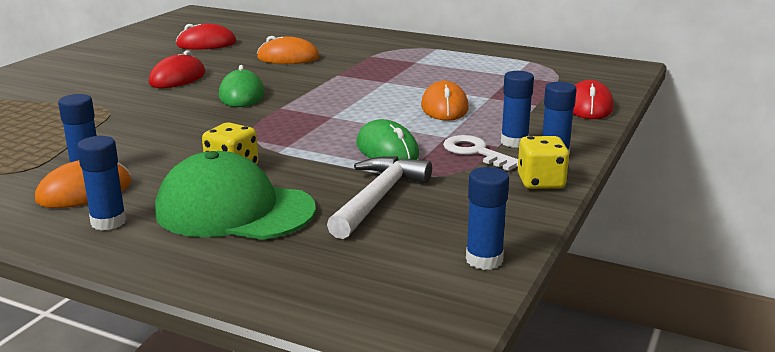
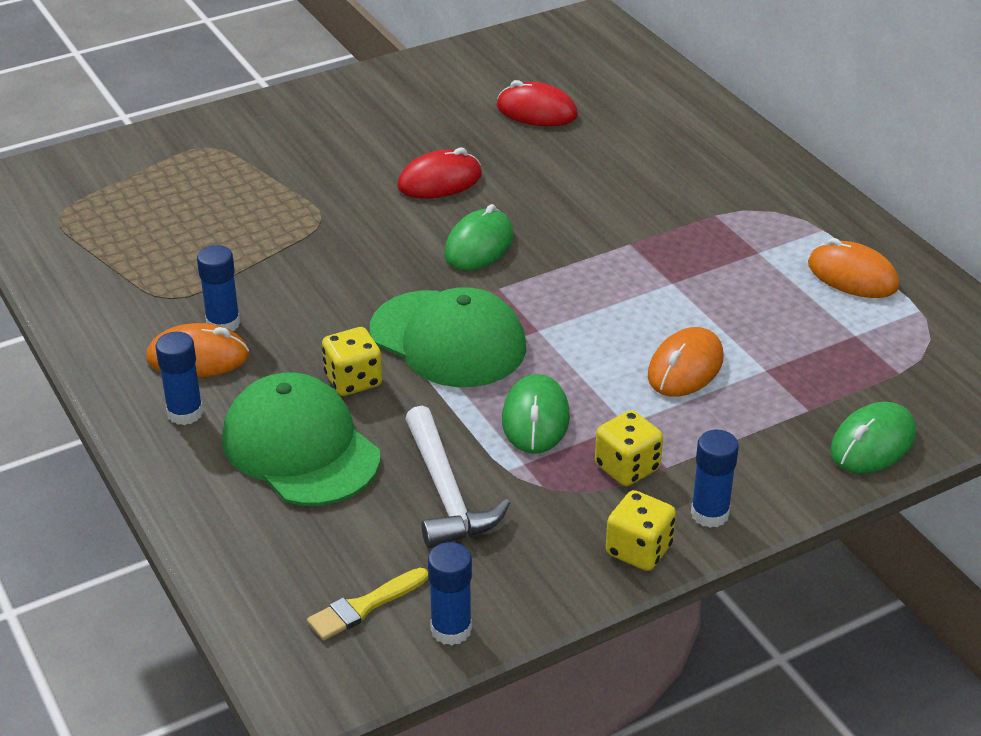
camera: 35 degrees right, 15 degrees up
orange mouse [257,36,320,64] -> orange mouse moved to [808,238,899,298]
white hammer [327,156,432,239] -> white hammer turned 105 degrees clockwise [405,406,510,548]
white key [443,135,518,171] -> yellow dice [595,410,663,486]
blue glue stick [501,71,534,148] -> none
red mouse [573,80,614,119] -> green mouse [830,402,916,473]
none -> yellow brush [307,568,428,641]
none -> green cap [370,287,526,387]

